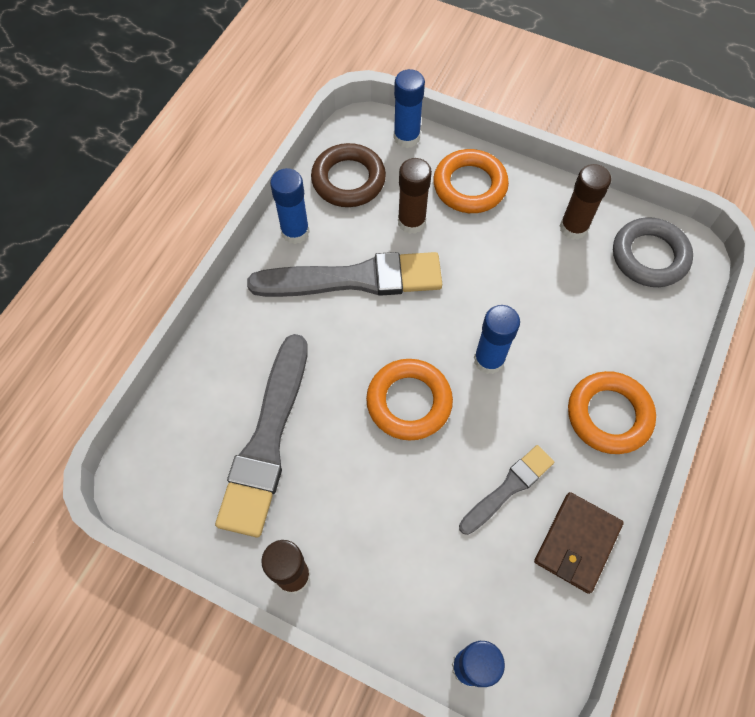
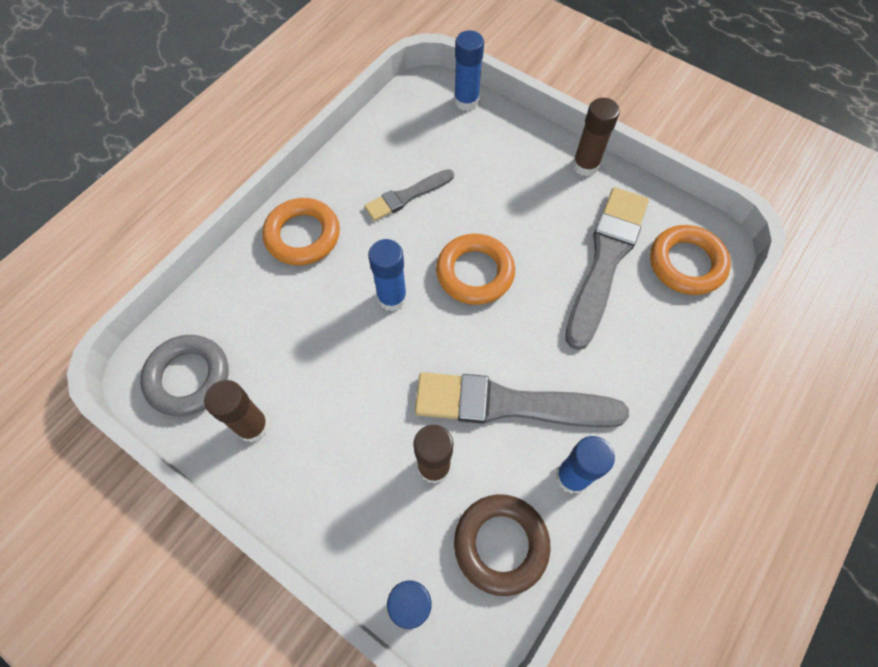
camera: 170 degrees left, 0 degrees up
orange ring [433,149,509,213] -> orange ring moved to [650,225,731,295]
brown wallet [534,492,624,594] -> none

